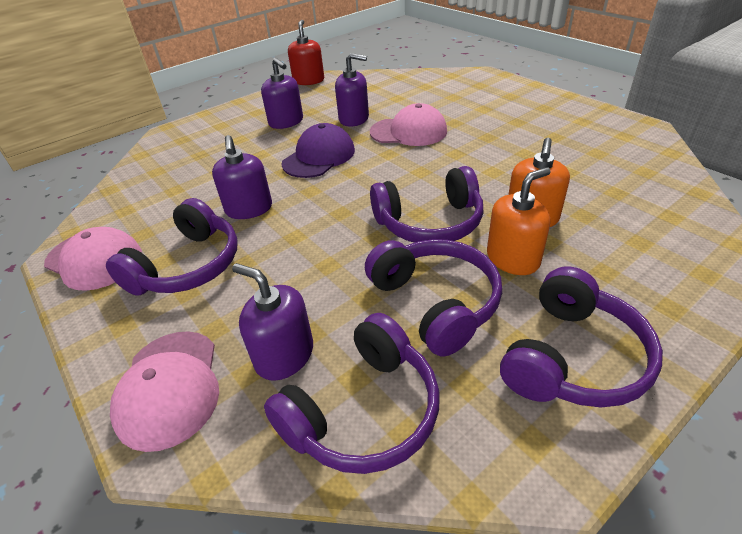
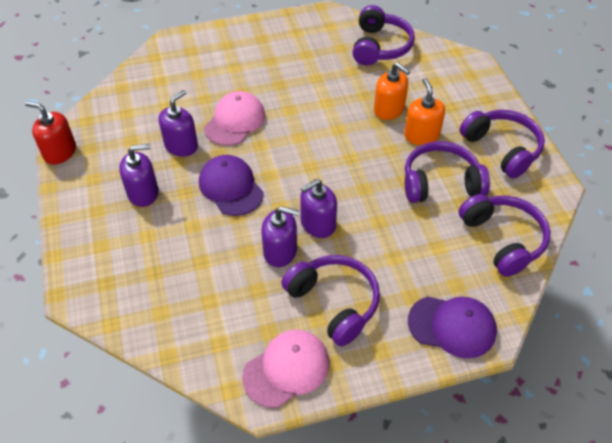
camera: 70 degrees left, 10 degrees up
pink cap [110,331,219,452] -> purple cap [408,296,497,358]
purple soap dispenser [232,263,313,381] -> purple soap dispenser moved to [300,179,337,238]
purple headphones [370,166,484,243] -> purple headphones moved to [352,5,415,65]

